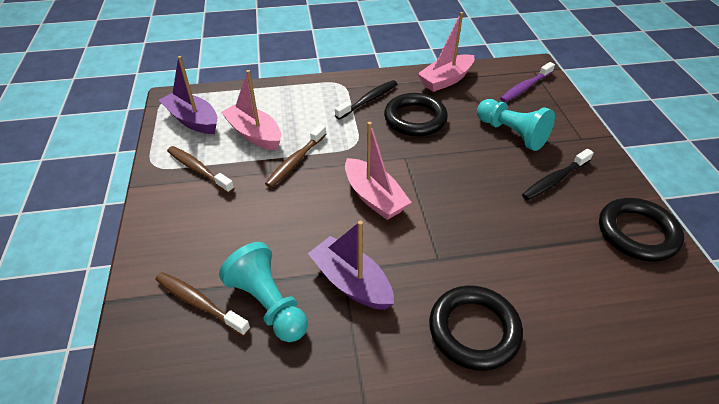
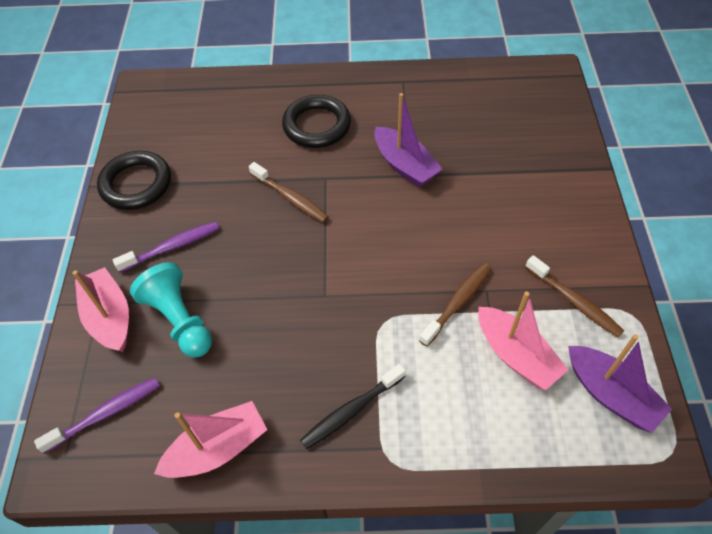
camera: 170 degrees left, 10 degrees up
brown toothbrush [155,272,251,336] -> brown toothbrush moved to [249,162,329,223]
turquoise pawn [219,242,308,342] -> none
pink boat [345,122,412,220] -> pink boat moved to [72,267,129,352]
black ring [384,93,448,137] -> none
black toothbrush [522,149,594,200] -> purple toothbrush [113,222,219,272]

